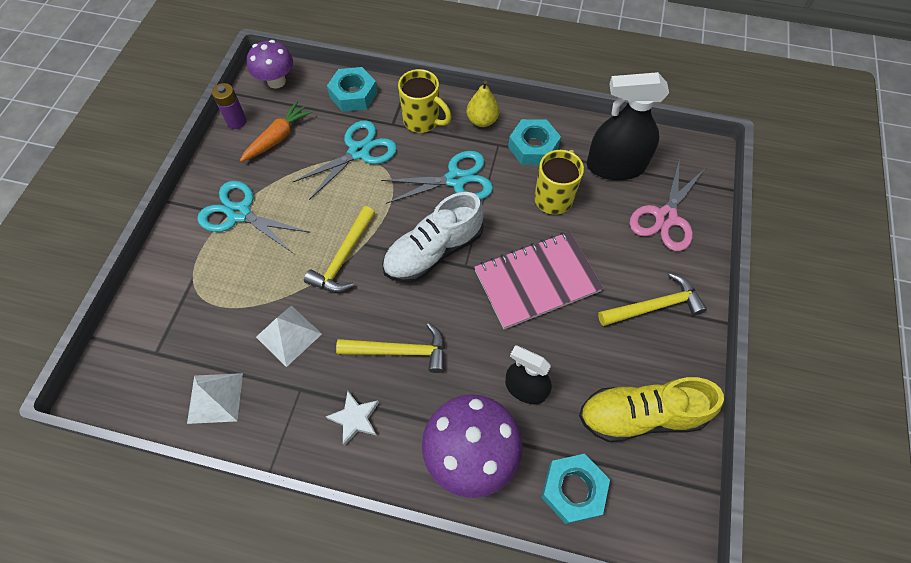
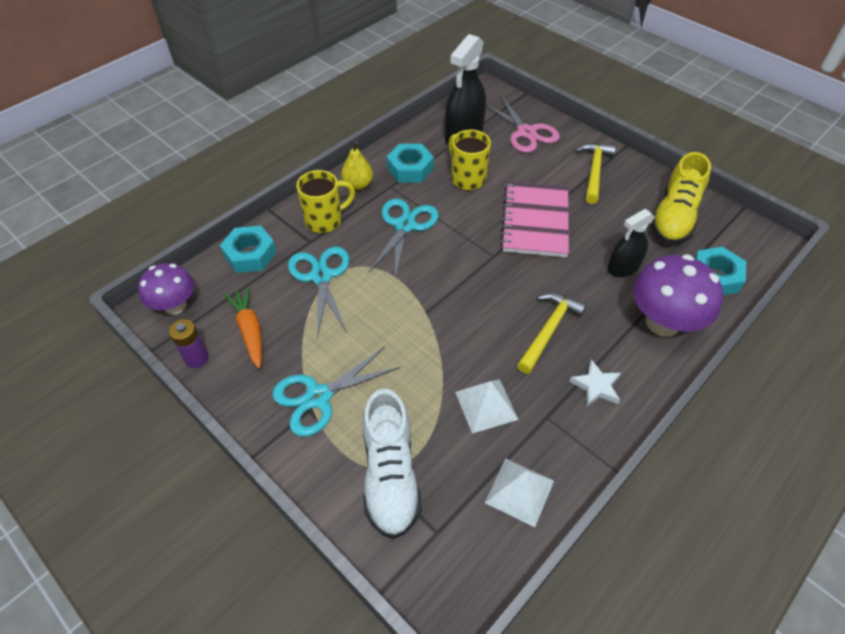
camera: 60 degrees left, 10 degrees down
yellow hammer [304,206,375,292] -> none
white shoe [382,192,484,283] -> white shoe moved to [363,389,422,539]

